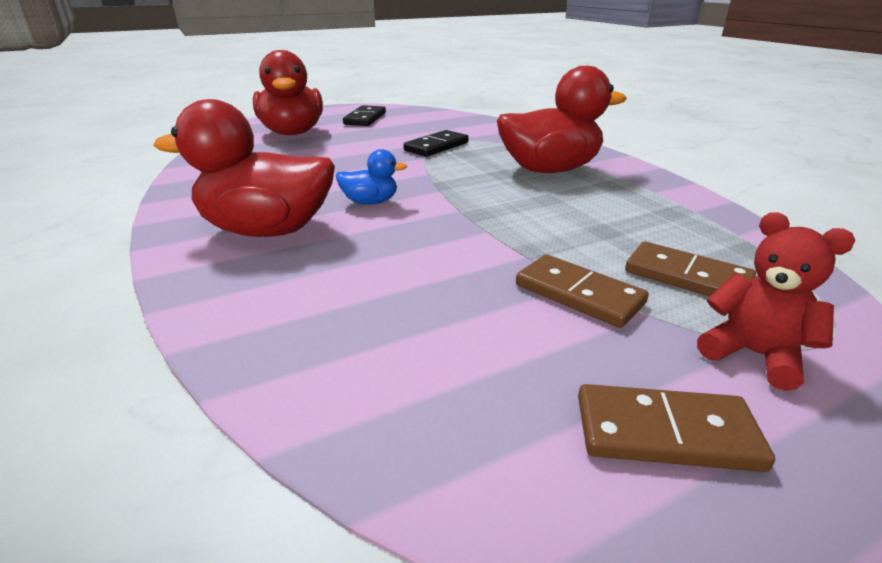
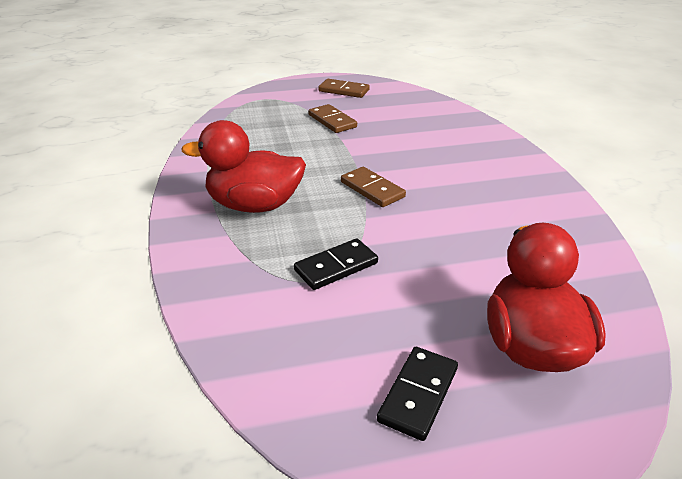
camera: 165 degrees left, 5 degrees up
red duck [154,99,335,237] -> none
blue duck [335,149,407,205] -> none
brown domino [625,242,756,296] -> brown domino moved to [341,167,406,207]
red teddy bear [697,212,855,391] -> none

